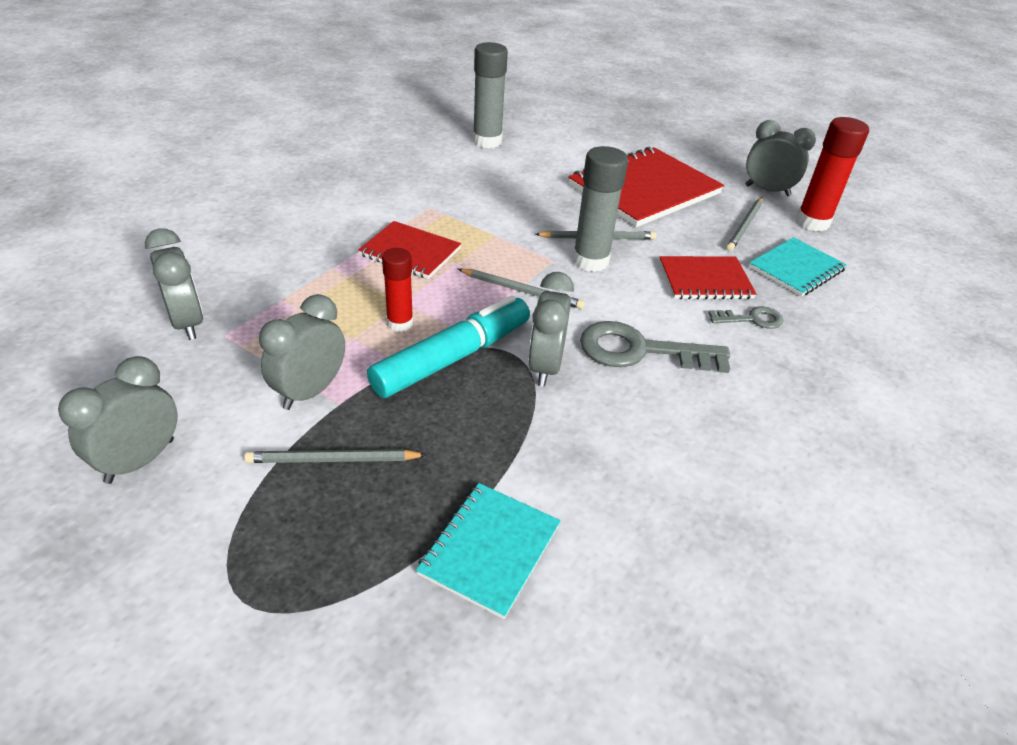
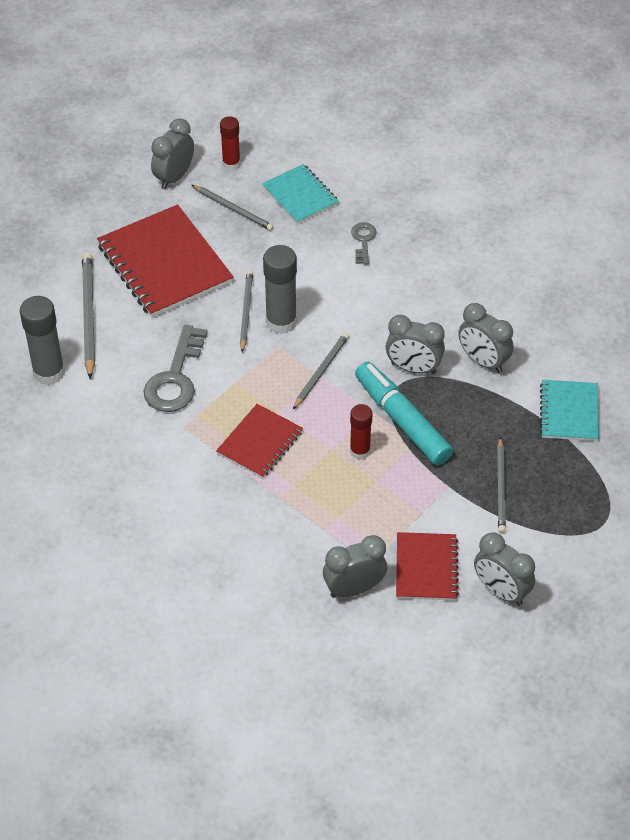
camera: 80 degrees left, 10 degrees up
grey clock [259,294,345,410] -> grey clock moved to [458,303,514,373]
turquoise notebook [416,483,561,619] -> turquoise notebook turned 60 degrees clockwise [540,380,599,441]
grey key [580,321,730,373] -> grey key moved to [143,325,208,412]
red notebook [659,256,756,299] -> red notebook moved to [396,532,459,601]
red glue stick [796,117,869,232] -> red glue stick [220,116,241,170], size x0.63
none -> grey pencil [82,252,95,379]

